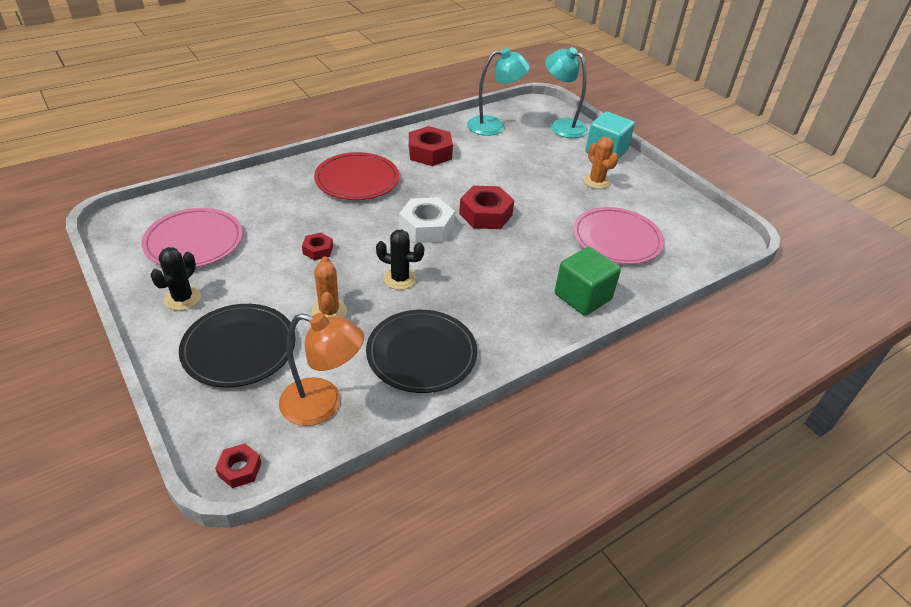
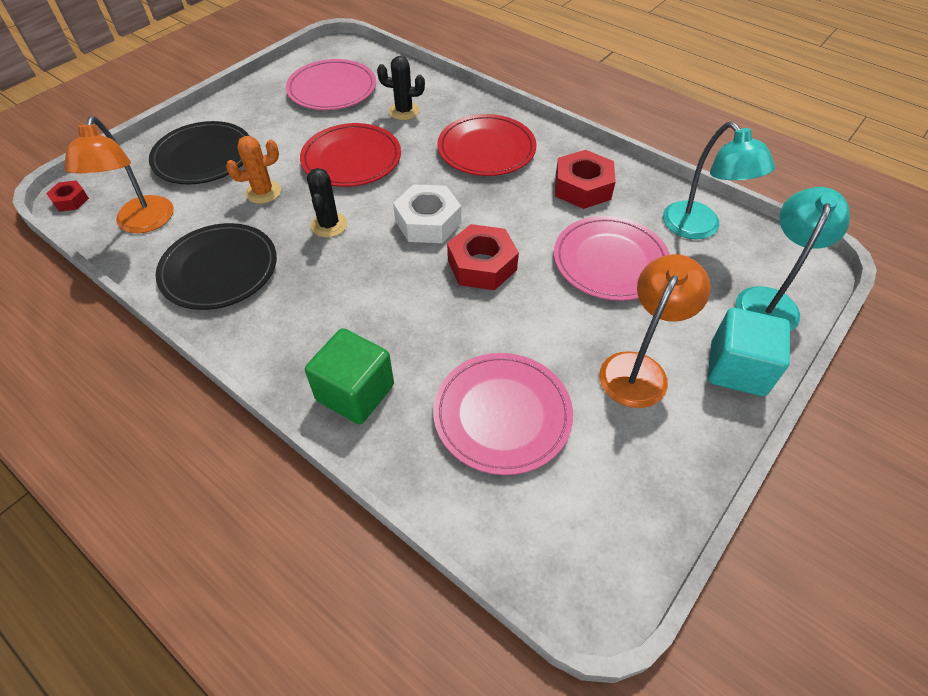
camera: 75 degrees right, 10 degrees up
black cactus [150,247,201,311] -> black cactus moved to [377,56,425,120]
red nut [302,233,333,260] -> red plate [300,123,401,187]
orange cactus [583,137,619,189] -> orange lamp [600,254,711,408]
none -> pink plate [554,216,670,301]

